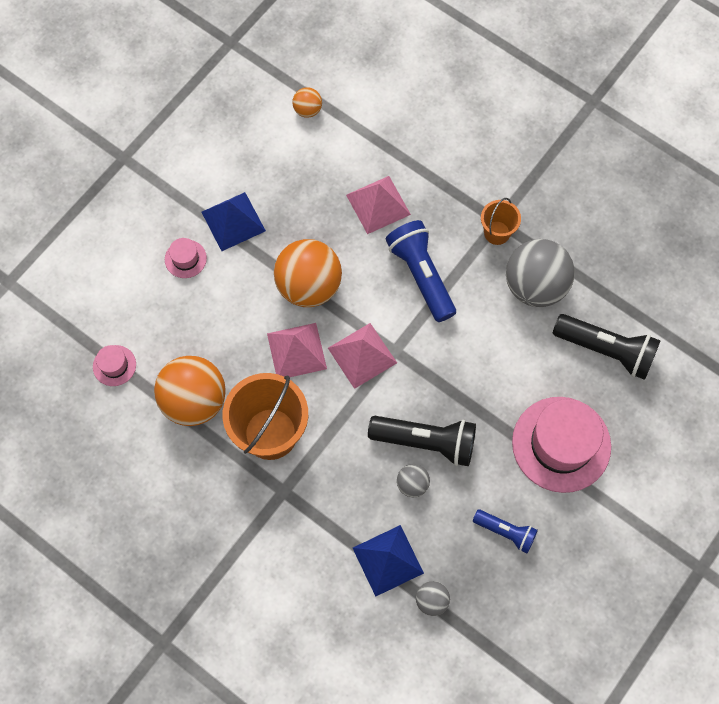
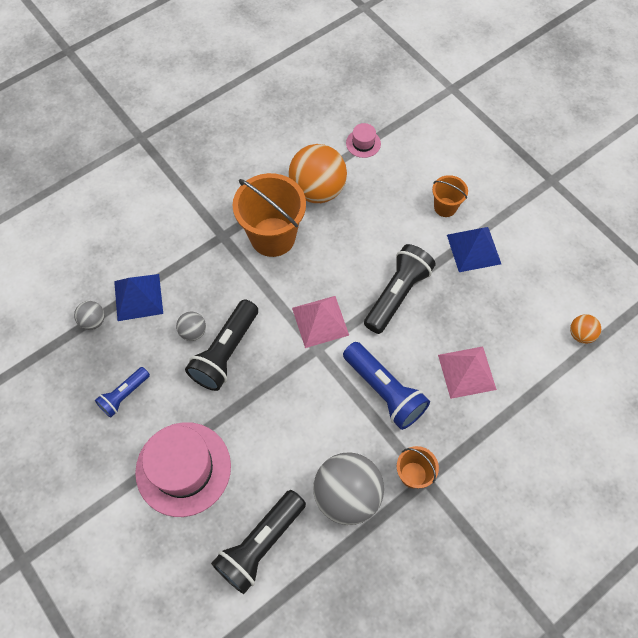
camera: 105 degrees right, 5 degrees down
pink hat [165,238,207,278] -> orange bucket [432,175,468,217]
pink pyramid [267,323,327,377] -> none
orange ball [274,239,342,307] -> black flashlight [364,244,436,334]
blue flashlight [386,220,456,322] -> blue flashlight turned 60 degrees clockwise [343,342,430,430]

